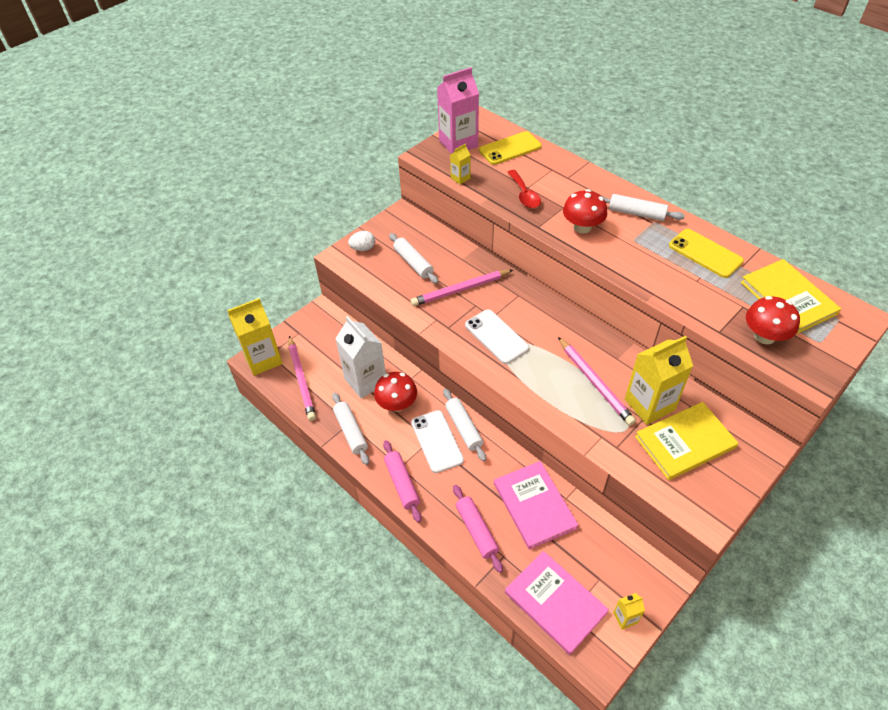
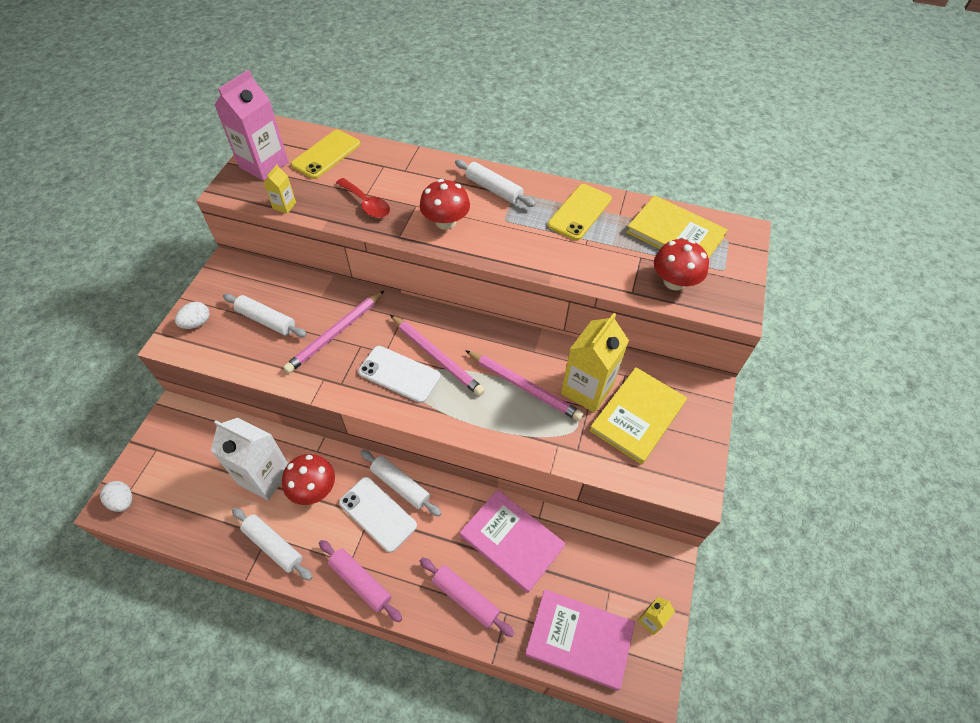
camera: 30 degrees left, 5 degrees up
yellow carton [227,298,283,376] -> white egg [100,481,132,512]
pink pencil [289,336,316,421] -> pink pencil moved to [390,315,485,396]
white rolling pin [602,194,685,221] -> white rolling pin turned 45 degrees clockwise [455,160,536,207]
yellow phone [669,229,744,278] -> yellow phone turned 75 degrees counterclockwise [548,184,612,240]

